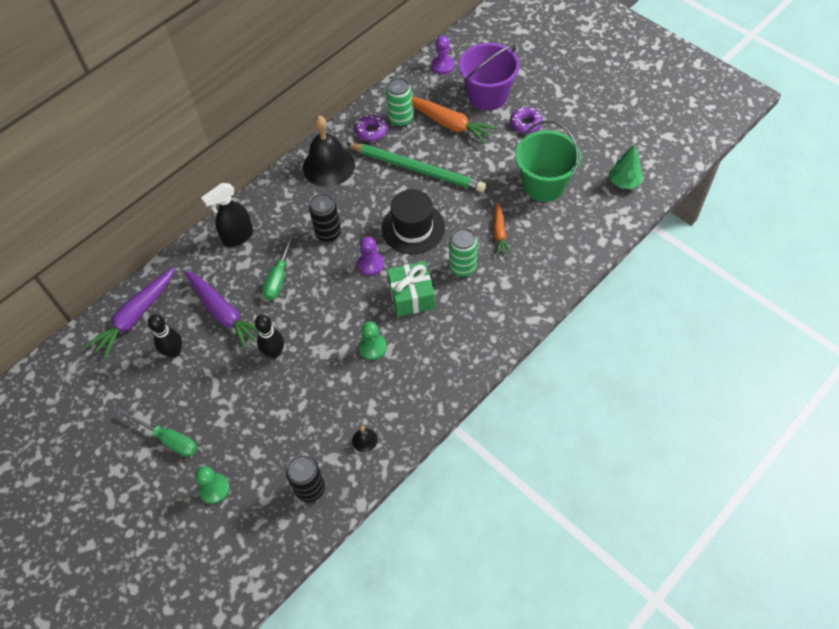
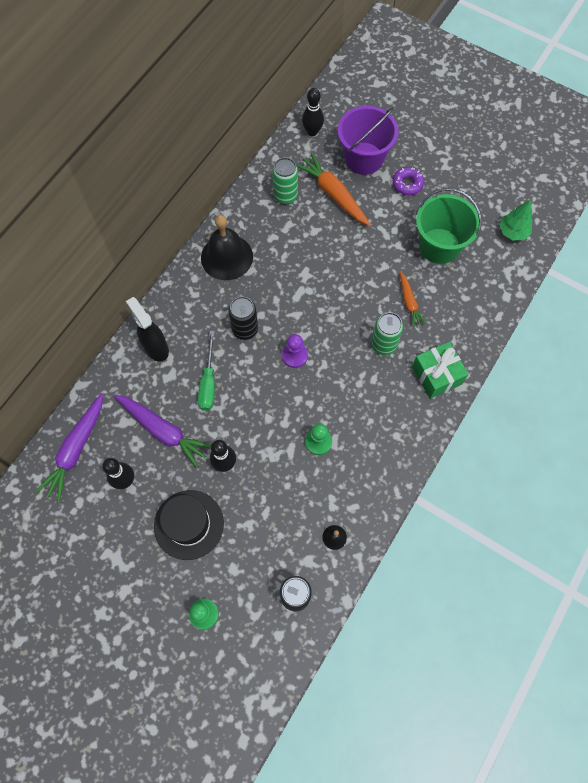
camera: 15 degrees left, 10 degrees up
green screwdriver [117,409,197,457] -> none
black spray bottle [201,183,253,247] -> black spray bottle turned 105 degrees clockwise [126,297,169,362]
green pencil [346,143,486,192] -> none
purple donut [355,115,387,142] -> none
black hat [381,189,445,254] -> black hat moved to [154,490,224,560]
green gift [387,261,435,317] -> green gift moved to [412,342,469,399]
orange carrot [412,97,497,144] -> orange carrot turned 150 degrees counterclockwise [296,153,371,226]
purple pawn [431,36,454,74] -> black bowling pin [302,88,324,136]

